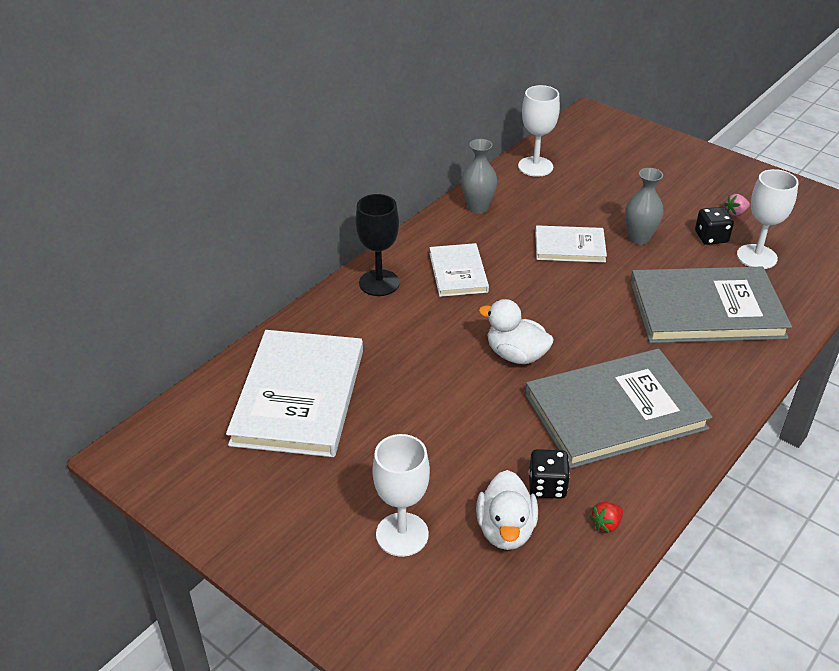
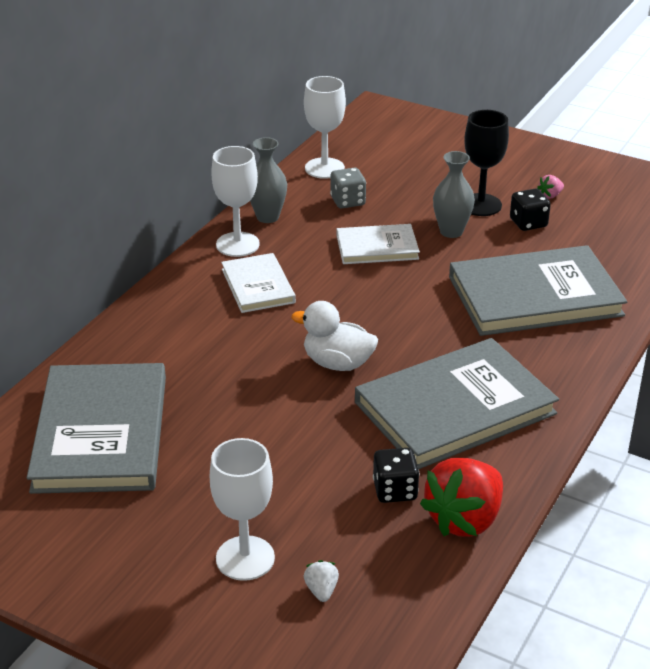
camera: 10 degrees left, 5 degrees down
white book [226,330,363,457] -> grey book [27,363,166,494]
black goblet [355,194,400,296] -> black goblet moved to [464,110,509,216]
white duck [476,470,538,550] -> none
red strawberry [590,502,623,533] -> red strawberry [420,458,503,537], size x2.39
white goblet [737,169,799,269] -> white goblet moved to [211,146,260,257]
none -> white strawberry [304,560,339,602]
none -> grey dice [330,168,366,208]

